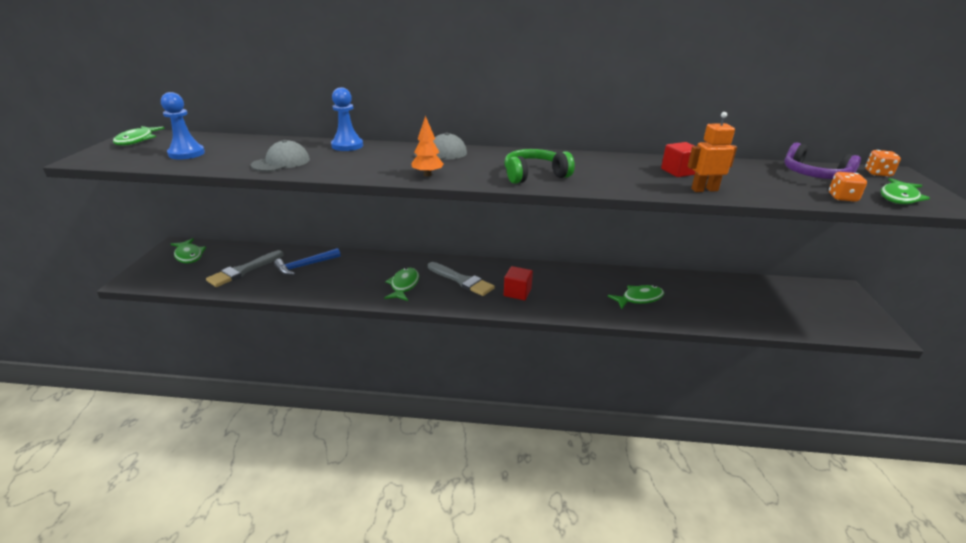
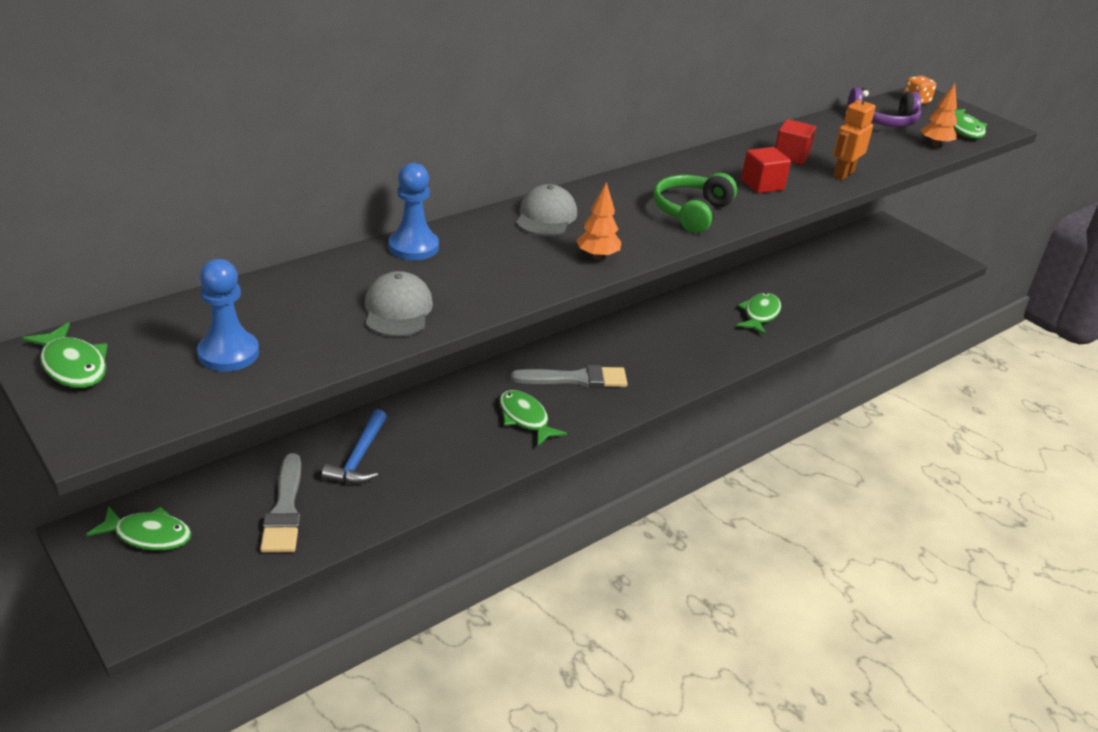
camera: 45 degrees left, 5 degrees up
red cube [504,266,533,300] -> red cube moved to [741,147,791,193]
orange dice [829,172,867,202] -> orange tree [921,83,957,147]

